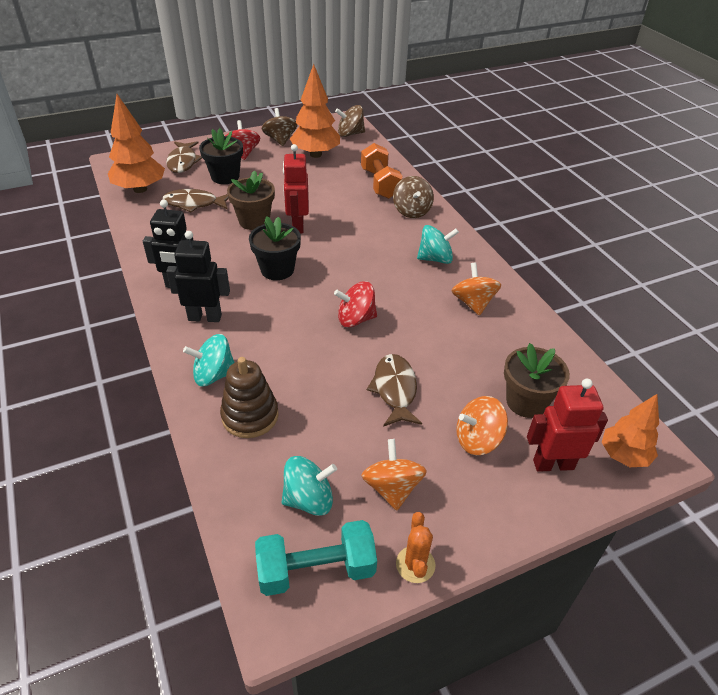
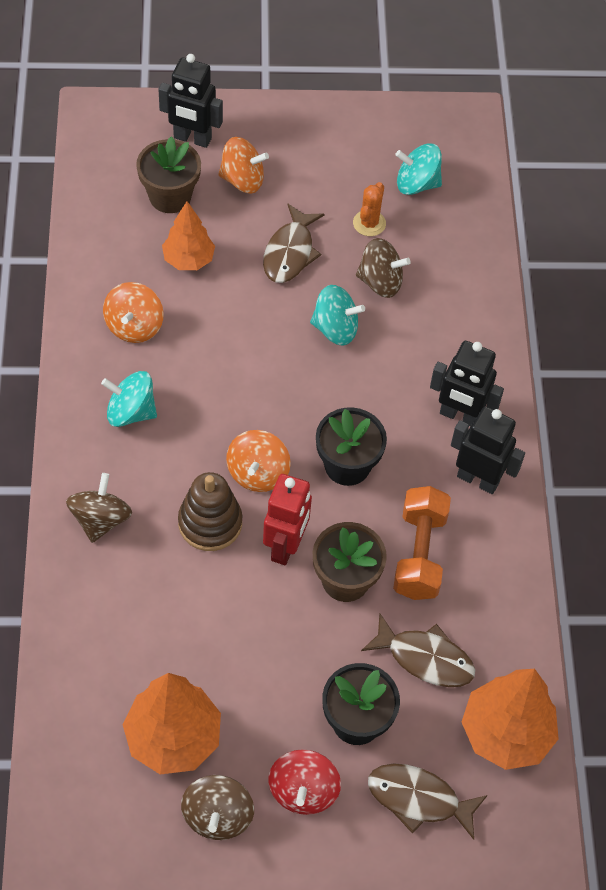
camera: 160 degrees left, 15 degrees up
brown fish [166,141,202,173] -> brown fish turned 90 degrees counterclockwise [368,763,488,840]
turquoise spinning top [183,334,235,387] -> turquoise spinning top moved to [310,285,365,345]
brown stacking toy [220,357,279,438] -> brown stacking toy moved to [178,472,242,551]
turquoise dumbbell [255,520,377,596] -> none
red spinning top [334,281,377,327] -> none
brown spinning top [335,105,365,137] -> brown spinning top moved to [356,238,411,298]
orange dumbbell [361,143,403,199] -> orange dumbbell moved to [393,486,451,600]
orange spinning top [361,439,427,510] -> orange spinning top moved to [226,430,291,492]
orange cactus [396,512,435,583] -> orange cactus moved to [353,182,386,236]
red robot [527,379,608,472] -> black robot [158,54,223,148]
orange tree [602,394,659,467] -> orange tree moved to [162,201,215,270]

